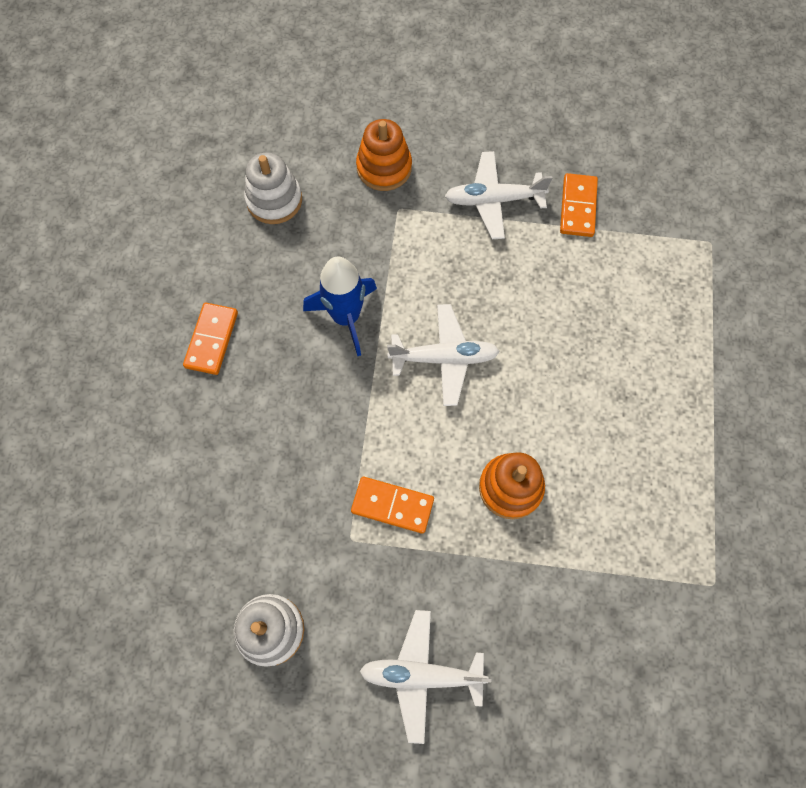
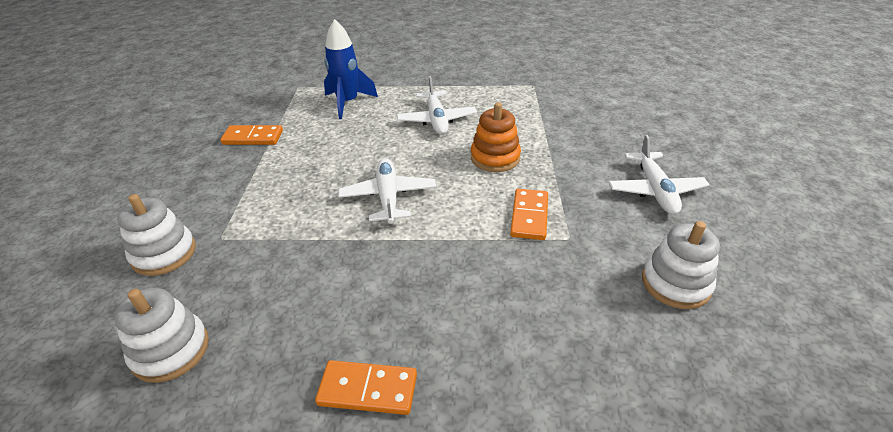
camera: 95 degrees left, 30 degrees down
blue rocket [303,257,377,356] -> blue rocket moved to [324,19,378,119]
orange stacking toy [356,119,412,191] -> white stacking toy [117,194,196,276]
white plane [445,151,553,239] -> white plane moved to [397,76,477,135]

